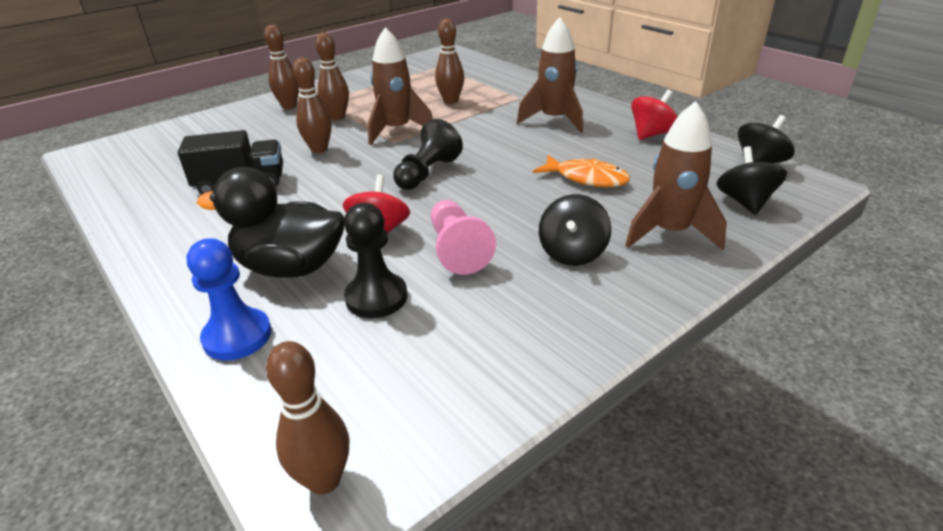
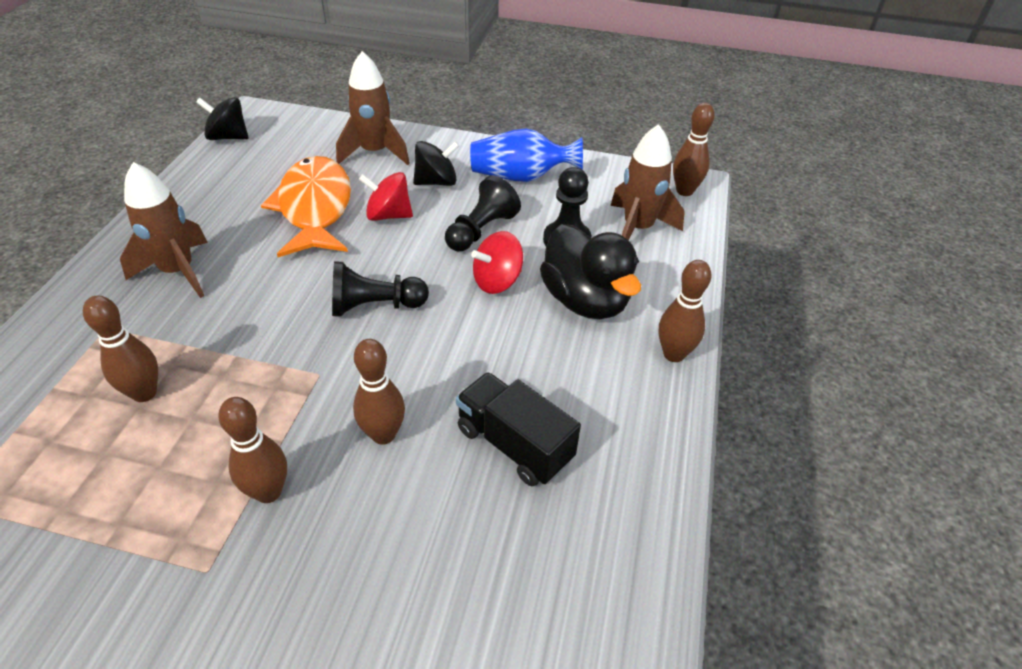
camera: 130 degrees left, 10 degrees up
blue pawn [187,238,272,360] -> none
brown bowling pin [264,24,299,109] -> brown bowling pin moved to [659,260,711,362]
brown rocket [368,27,433,145] -> brown rocket moved to [610,124,685,240]
pink pawn [431,200,496,275] -> black pawn [445,175,521,251]
orange fish [533,155,630,187] -> orange fish [261,156,351,257], size x1.68
red spinning top [631,90,678,140] -> red spinning top moved to [359,172,413,221]
black spinning top [717,146,787,215] -> none
none -> blue vase [470,128,583,182]

